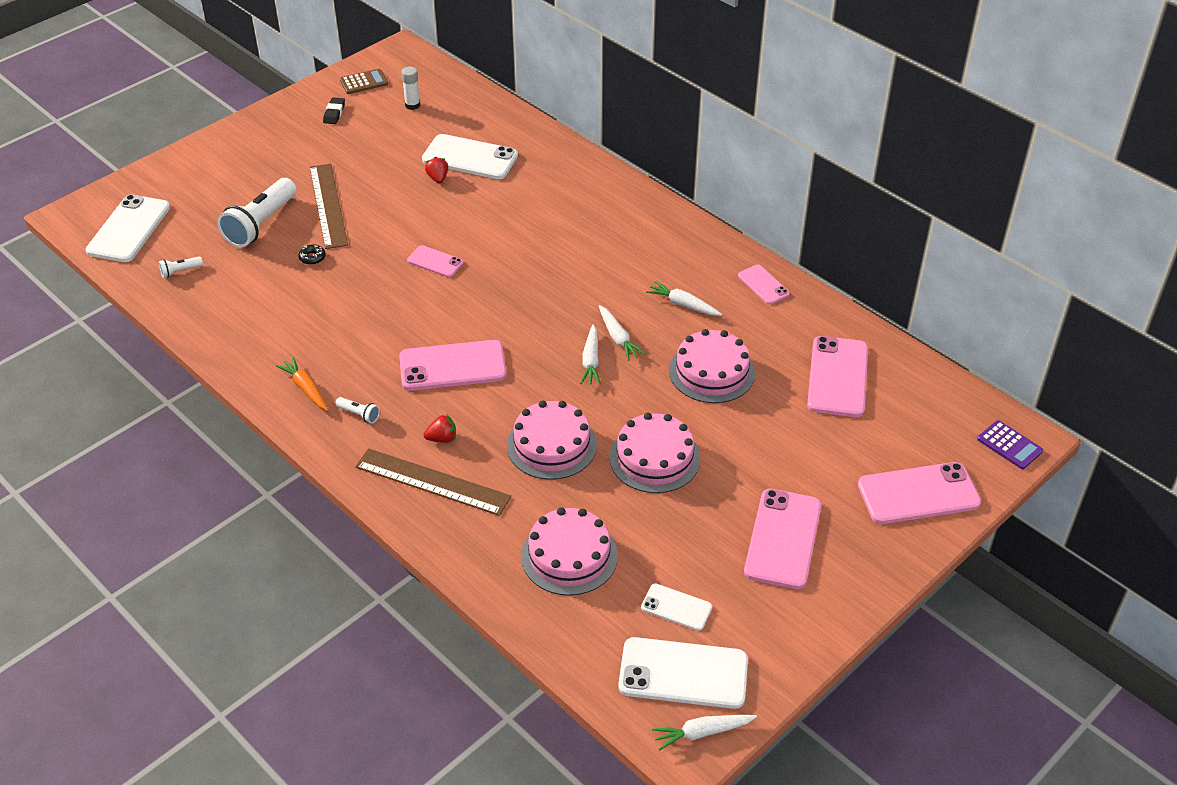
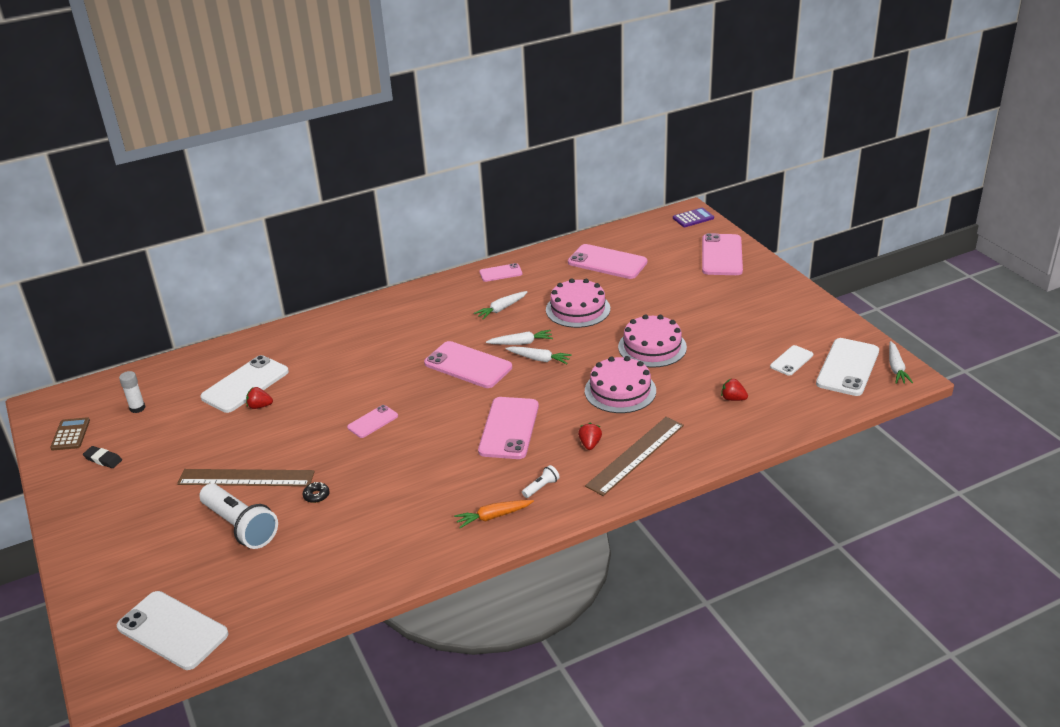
camera: 70 degrees left, 10 degrees down
white flashlight [159,256,203,278] -> none
pink cake [521,507,618,596] -> red strawberry [721,378,748,401]
pink phone [744,489,821,589] -> pink phone moved to [424,341,512,388]

